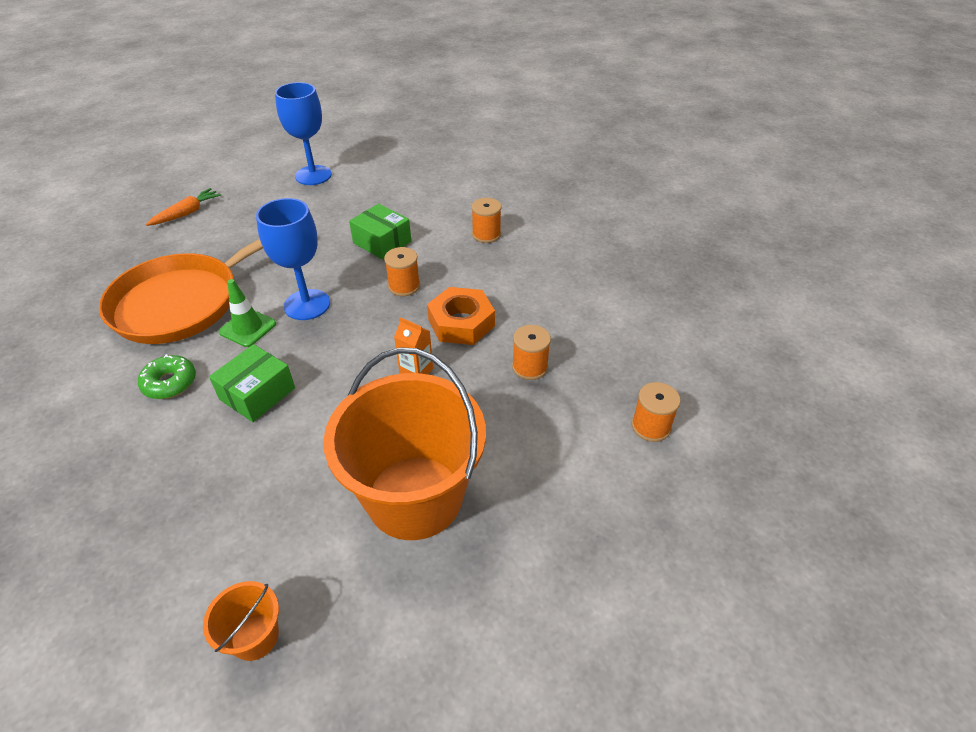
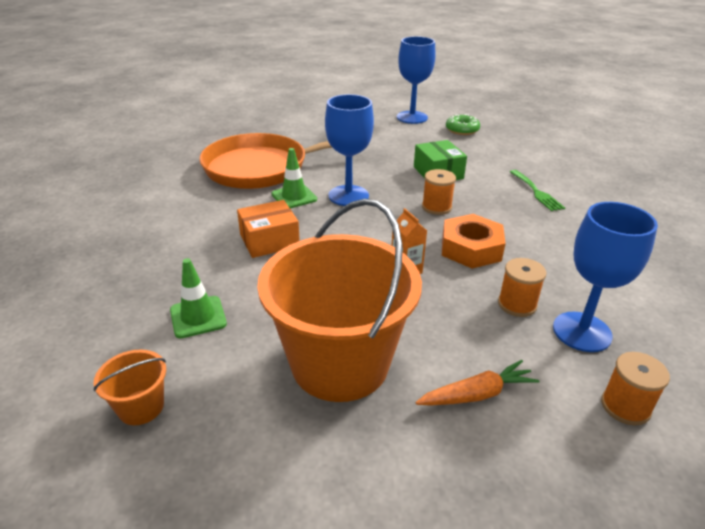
camera: 30 degrees right, 10 degrees down
green donut [138,354,196,399] -> green donut moved to [446,114,480,135]
orange carrot [146,188,222,226] -> orange carrot moved to [415,360,540,406]
green box [209,344,295,422] -> orange box [237,200,300,258]
orange spool [471,198,502,243] -> green fork [510,170,565,211]
none -> green traffic cone [170,258,227,338]
none -> blue goblet [553,202,658,352]

